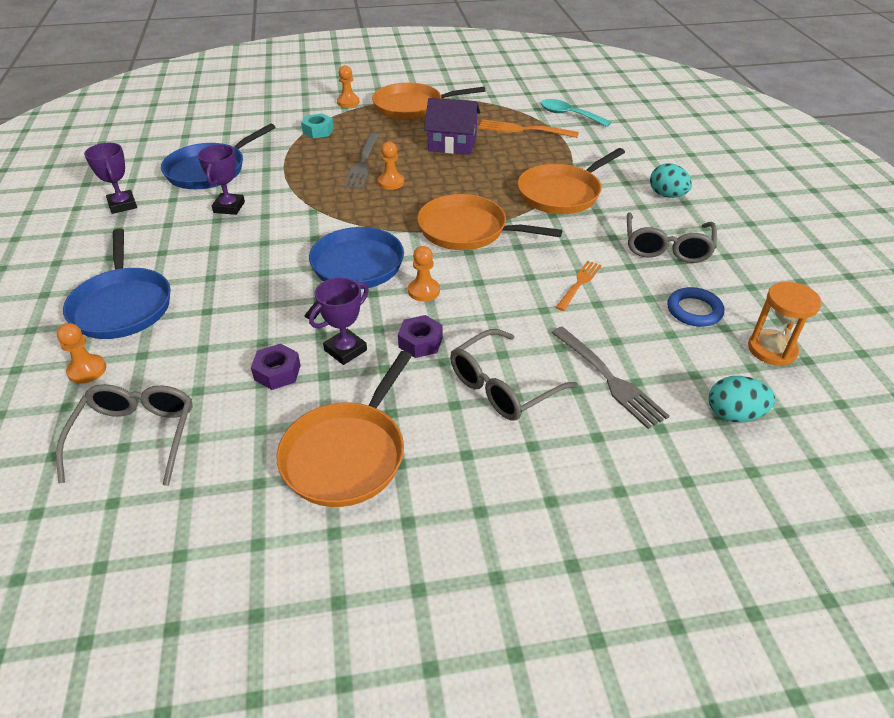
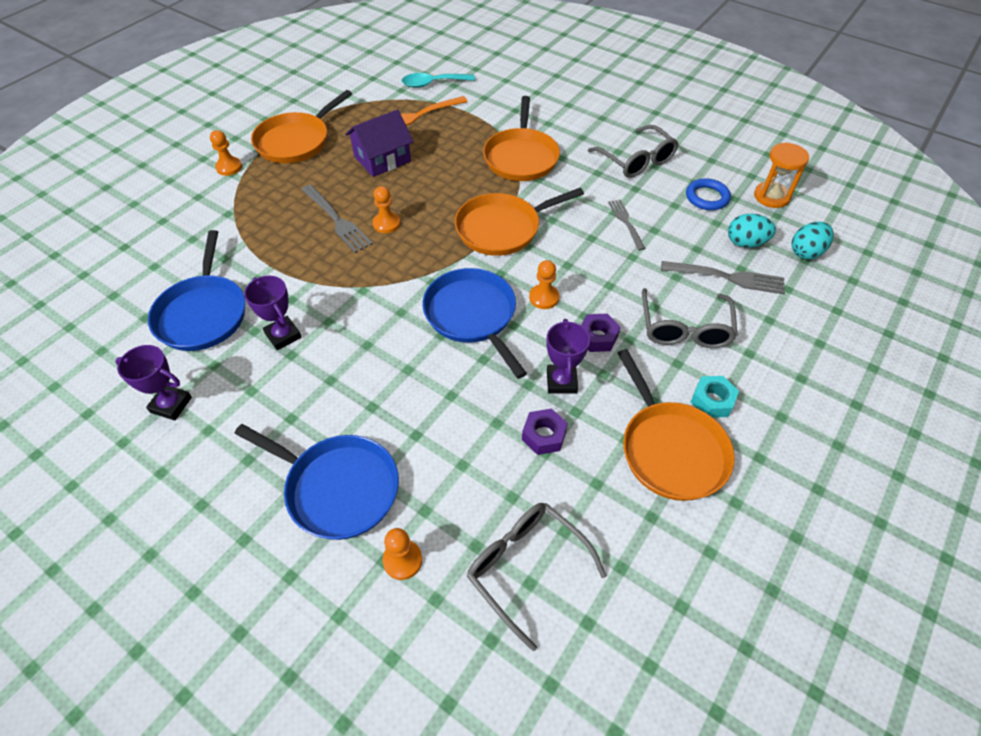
camera: 45 degrees left, 10 degrees up
turquoise nut [301,113,334,139] -> turquoise nut moved to [691,376,739,418]
orange fork [556,261,601,311] -> grey fork [608,200,646,250]
turquoise egg [650,163,692,198] -> turquoise egg moved to [728,214,776,248]

